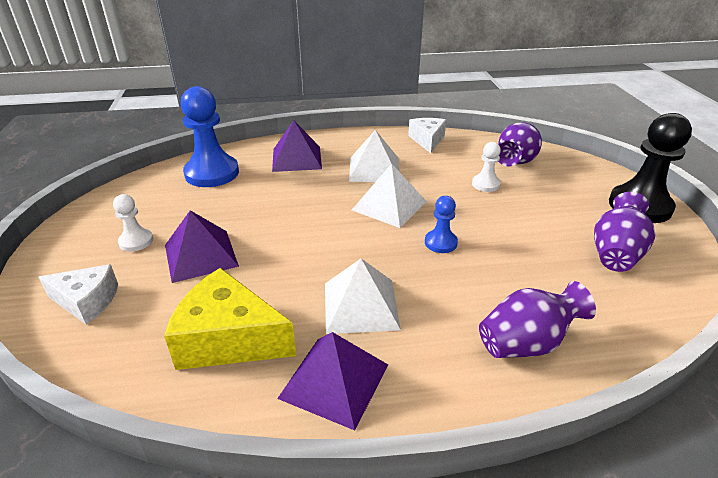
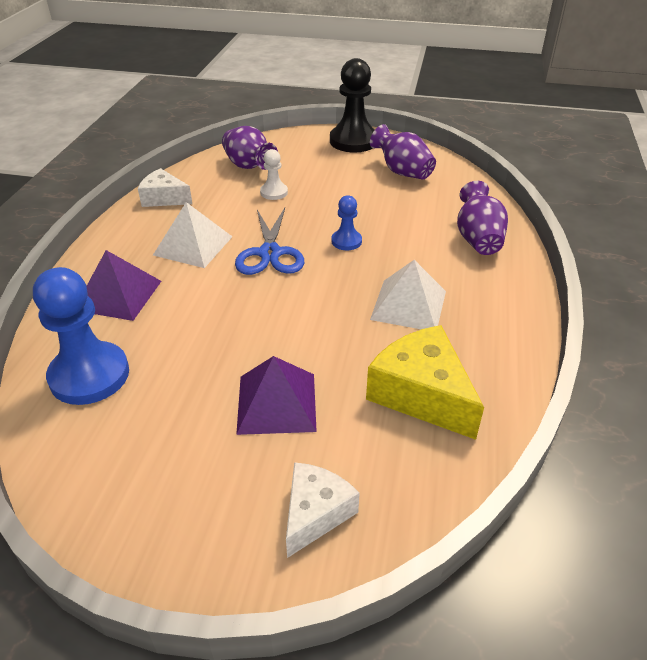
camera: 70 degrees left, 5 degrees up
white pawn [113,194,153,252] -> none
yellow cheese [164,268,296,370] -> yellow cheese turned 105 degrees clockwise [366,325,484,440]
purple pyramid [277,332,388,430] -> none
white pyramid [352,163,427,228] -> blue scissors [235,208,304,275]

